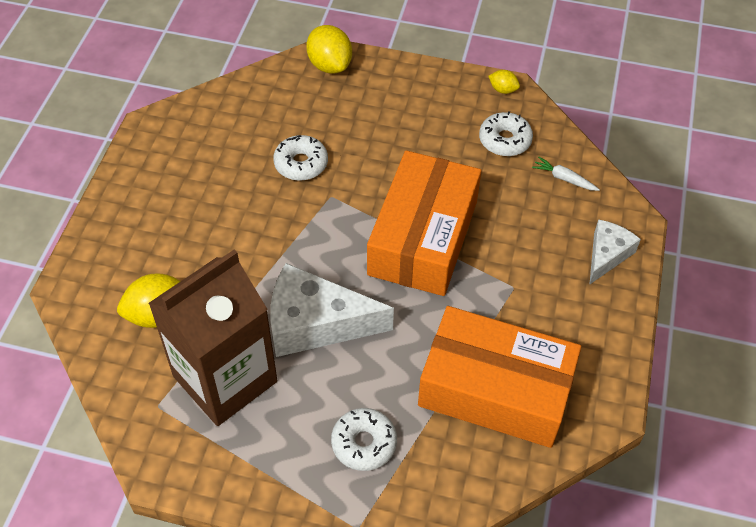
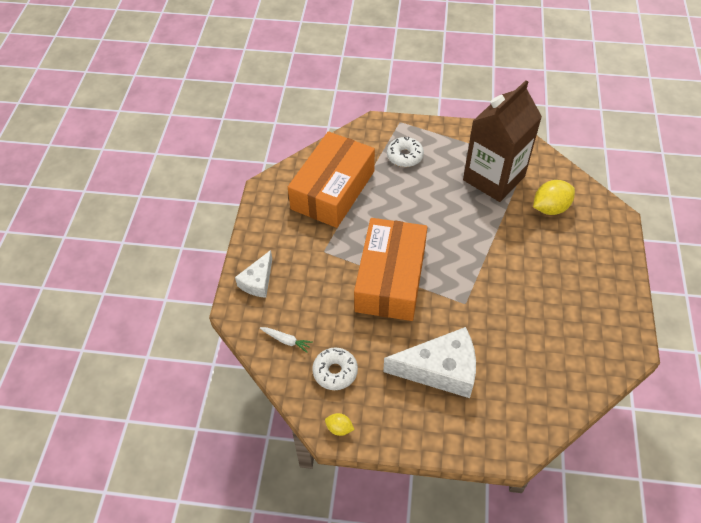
camera: 175 degrees right, 0 degrees up
white cheese [270,263,394,357] -> white cheese moved to [383,327,476,398]
white donut [273,135,328,181] -> none
yellow lemon [306,25,352,74] -> none
orange box [418,306,581,448] -> orange box turned 75 degrees counterclockwise [288,131,375,228]

